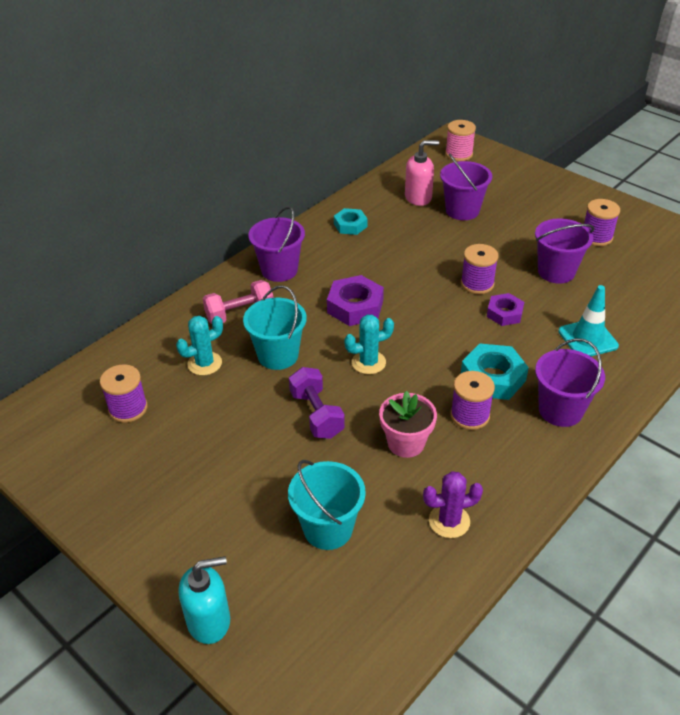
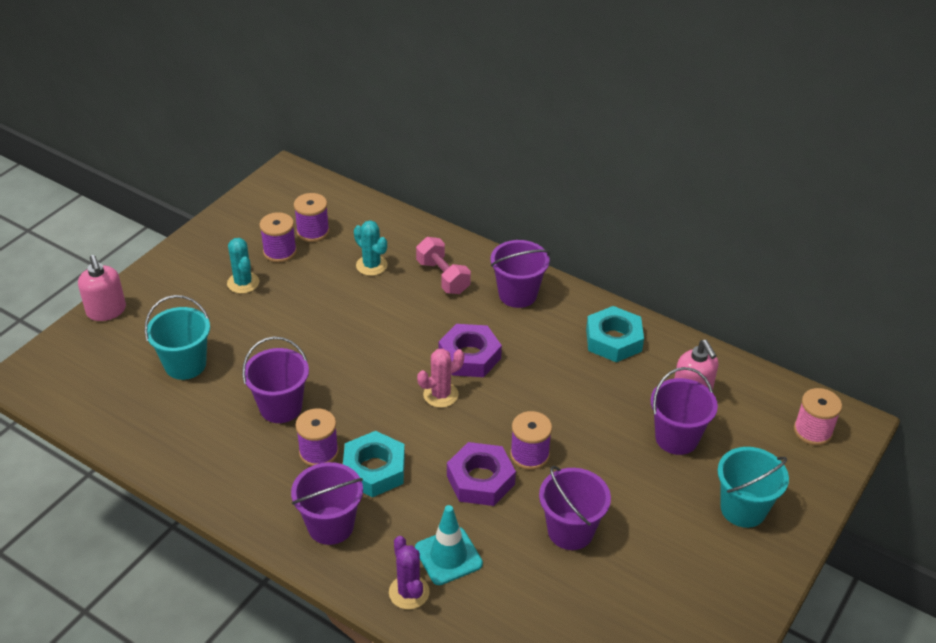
camera: 80 degrees right, 0 degrees up
turquoise soap dispenser [179,556,230,644] -> pink soap dispenser [78,255,126,321]
turquoise bucket [243,285,307,370] -> turquoise bucket moved to [718,447,789,528]
purple dumbbell [289,367,345,439] -> none
turquoise nut [334,208,368,235] -> turquoise nut [586,306,644,362], size x1.56
turquoise cactus [344,315,394,374] -> turquoise cactus moved to [227,238,259,294]
pink flower pot [379,391,437,458] -> purple bucket [242,337,309,423]
purple cactus [423,471,483,538] -> purple cactus moved to [389,536,429,609]
purple nut [487,293,524,326] -> purple nut [447,442,516,506], size x1.56
purple spool [584,199,620,246] -> purple spool moved to [260,212,297,262]
none -> pink cactus [417,348,464,408]

